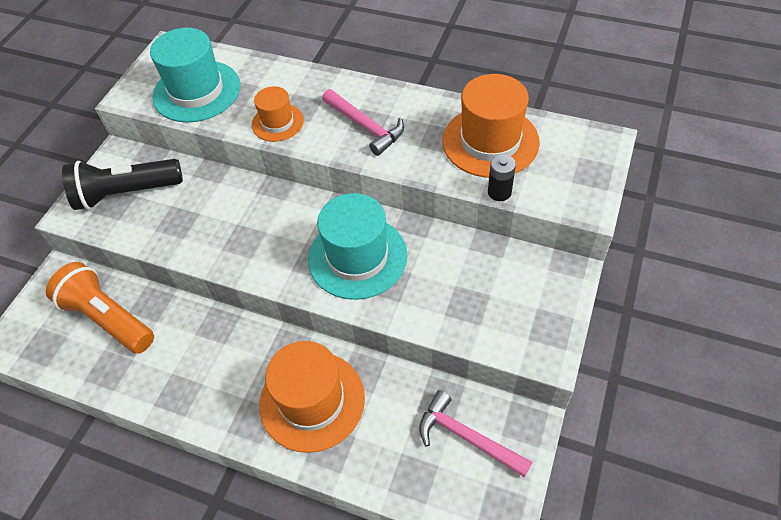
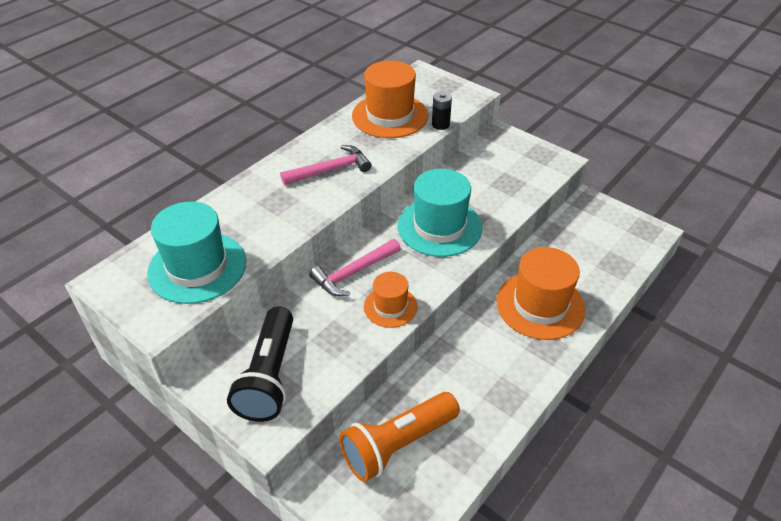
camera: 75 degrees left, 10 degrees down
orange hat [252,86,304,142] -> orange hat moved to [364,272,418,328]
pink hammer [419,390,532,477] -> pink hammer moved to [309,239,401,296]

